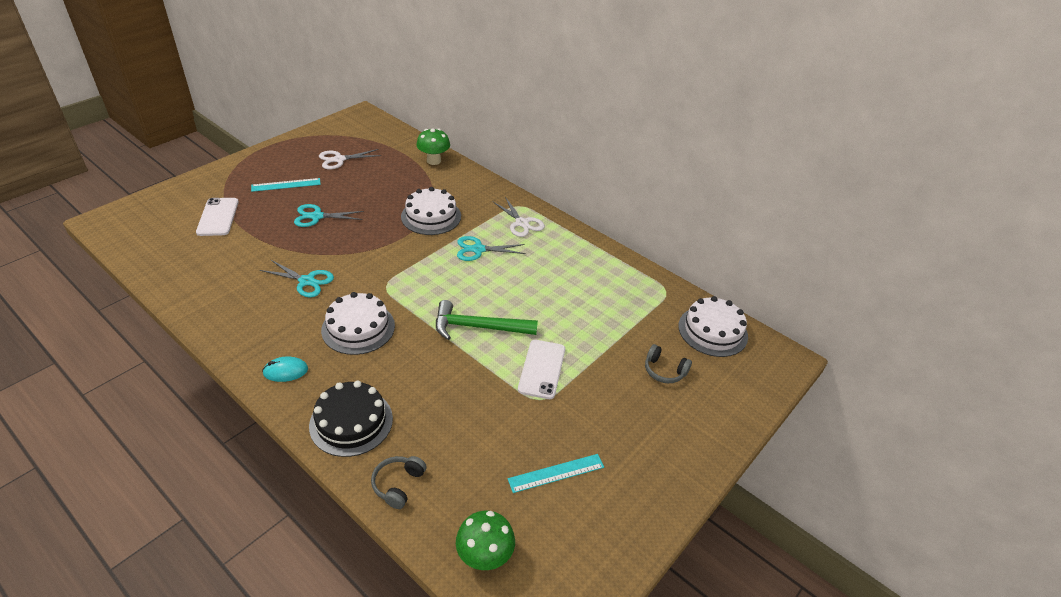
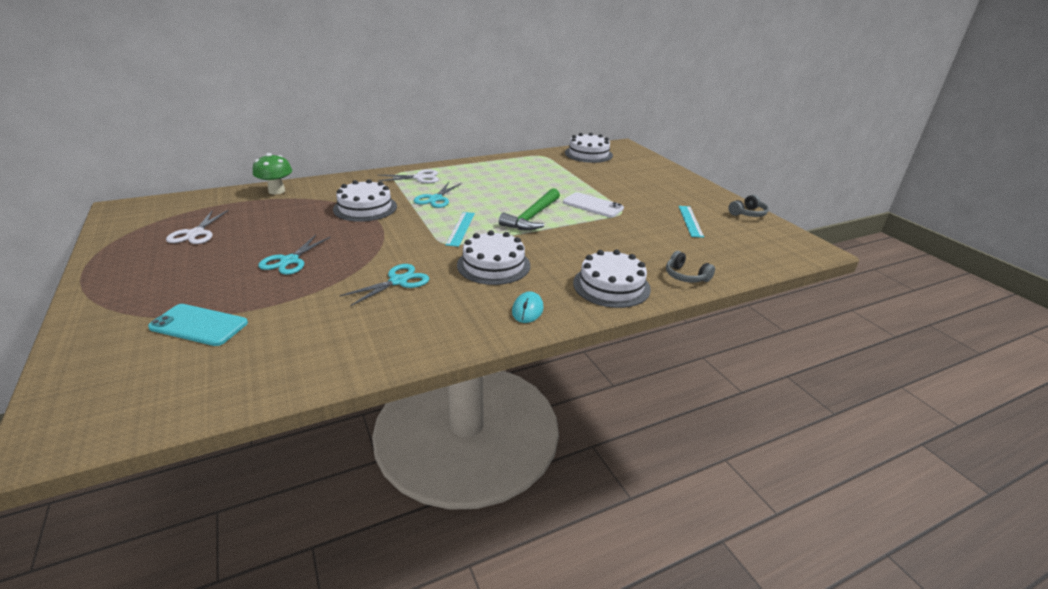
camera: 65 degrees left, 10 degrees down
white phone [196,198,239,236] -> turquoise phone [148,304,248,346]
turquoise ruler [251,178,321,192] -> turquoise ruler moved to [445,212,475,247]
black cake [309,381,393,457] -> white cake [573,250,651,308]
green mushroom [456,511,515,570] -> none
grey headphones [645,344,692,383] -> grey headphones moved to [728,195,769,217]

